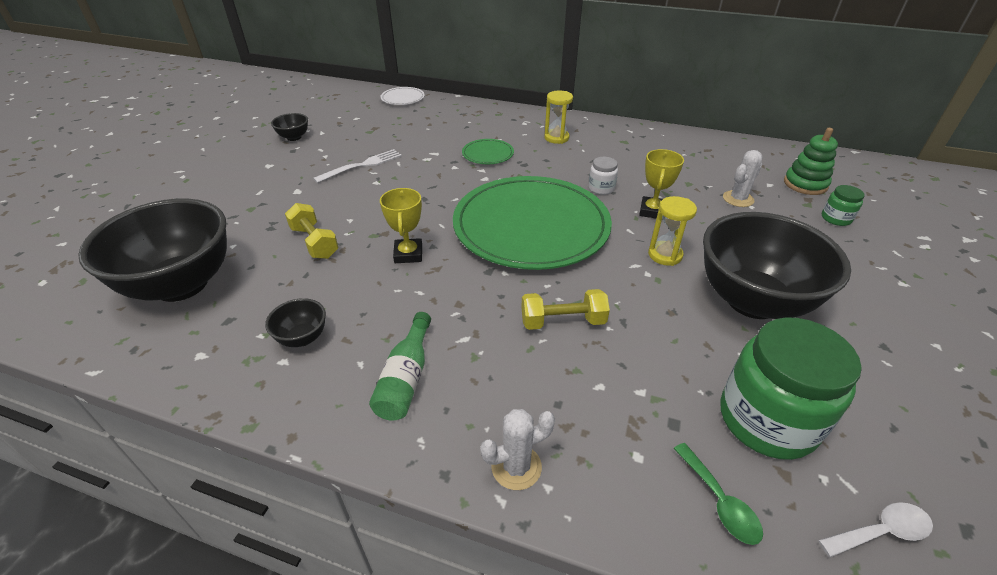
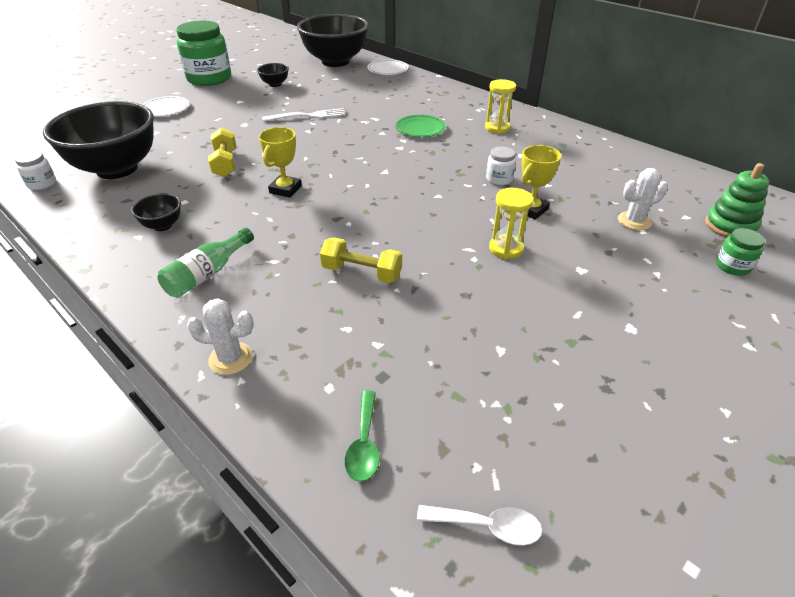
camera: 25 degrees right, 0 degrees up
green plate [453,176,612,270] -> none
black bowl [703,212,851,319] -> black bowl moved to [297,14,369,67]
green jar [720,317,862,460] -> green jar moved to [176,21,231,86]
none -> white jar [15,151,56,190]
none -> white plate [142,96,189,116]

